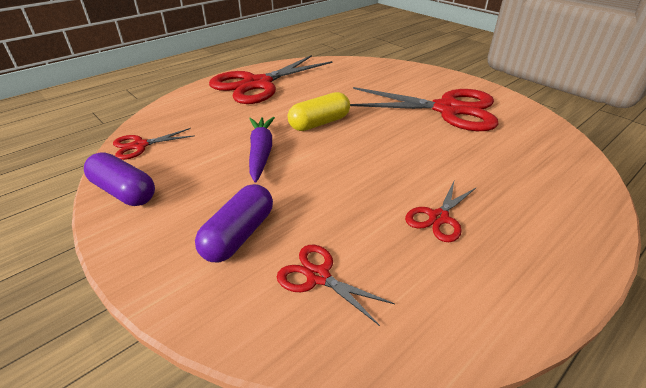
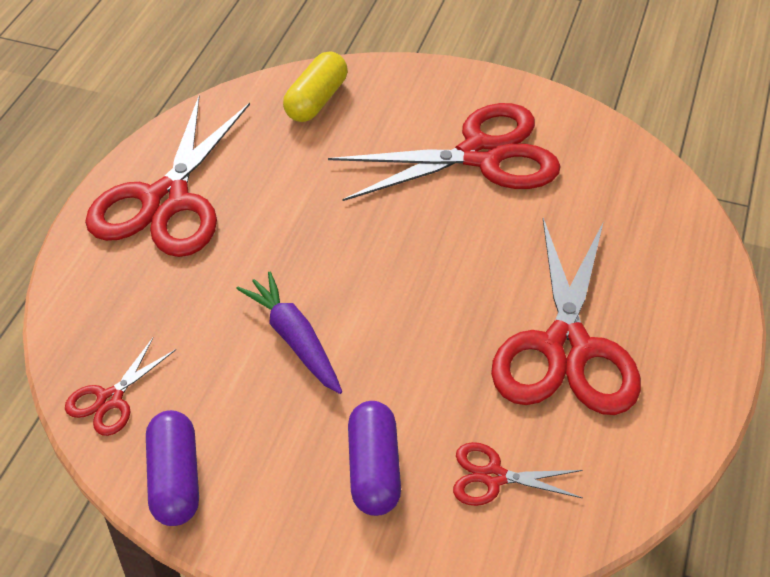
camera: 30 degrees left, 10 degrees up
purple capsule [84,152,155,206] -> purple capsule turned 75 degrees clockwise [146,410,199,526]
yellow capsule [288,92,350,131] -> yellow capsule moved to [283,51,347,122]
red scissors [405,182,477,242] -> red scissors [491,218,641,415], size x2.18

